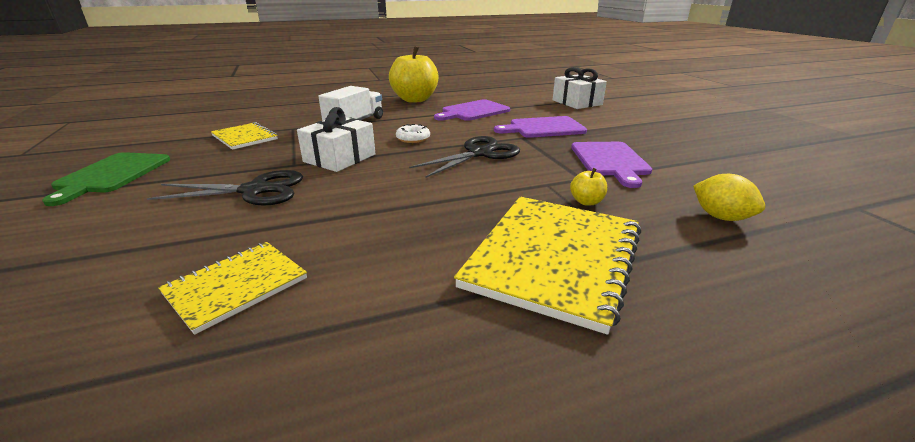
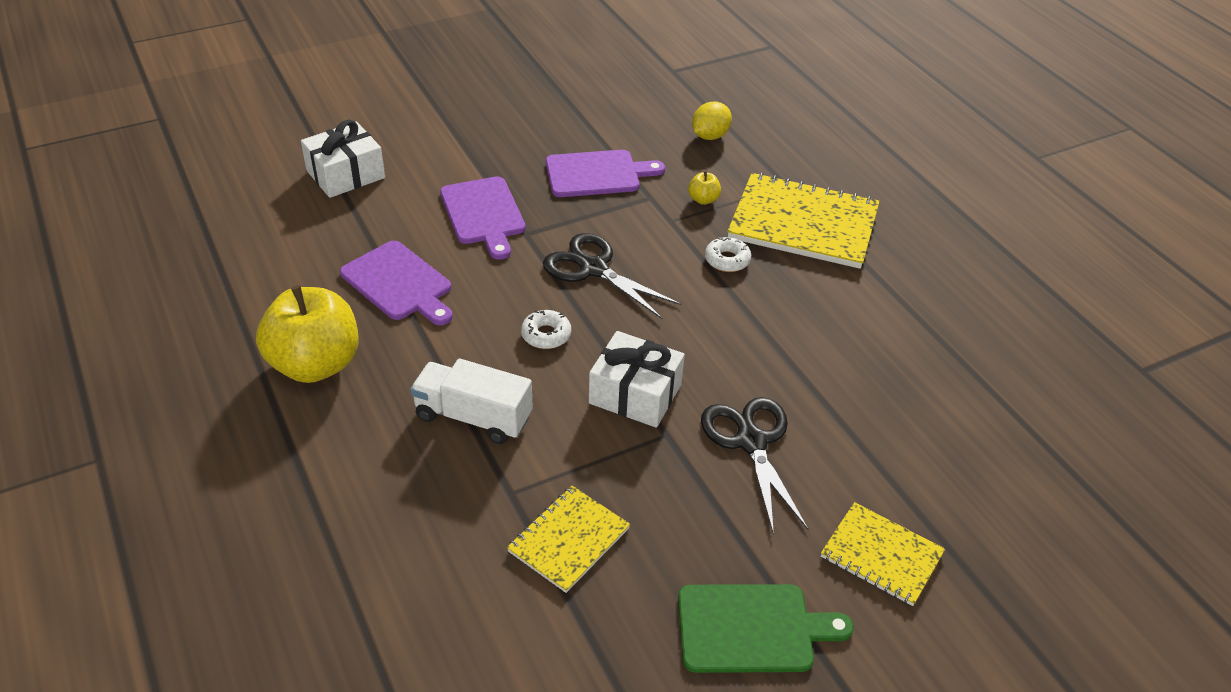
camera: 100 degrees left, 15 degrees up
yellow notebook [158,242,307,335] -> yellow notebook moved to [821,502,945,606]
none -> white donut [705,237,751,272]

